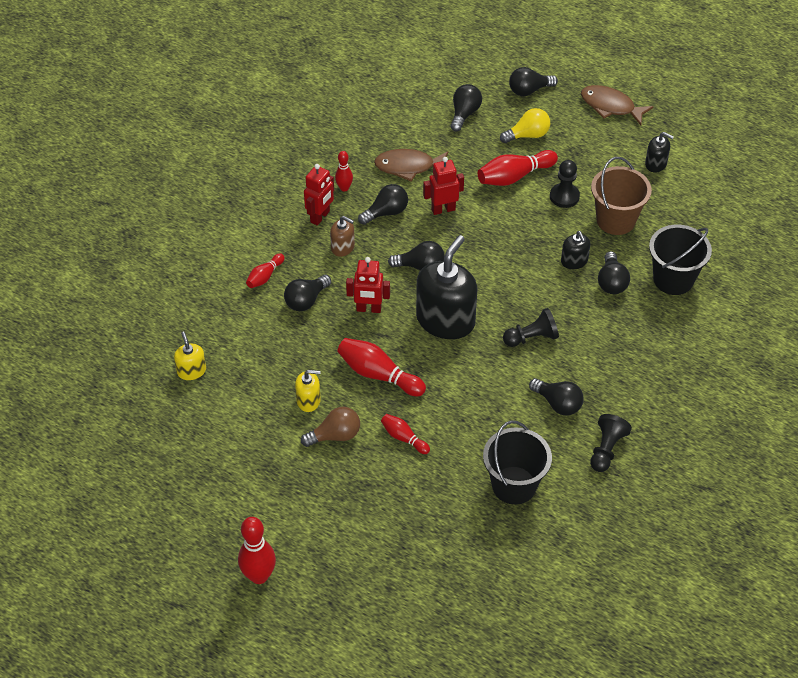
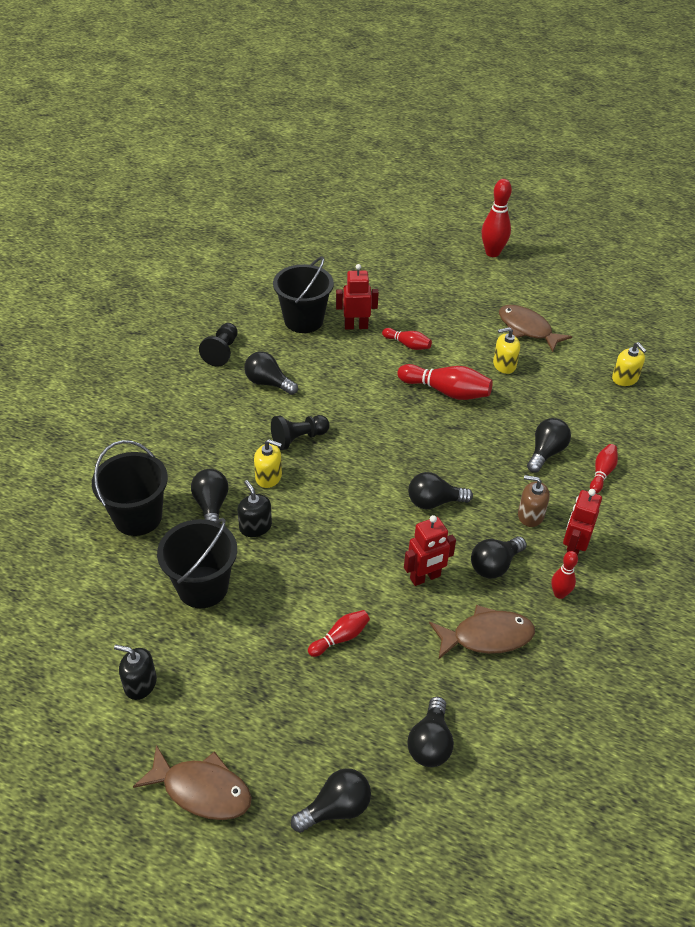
camera: 170 degrees right, 5 degrees down
brown light bulb [301,407,360,447] -> none
red robot [346,257,390,313] -> red robot moved to [336,264,379,329]
black soap dispenser [416,235,478,339] -> none
red bowling pin [478,150,558,186] -> red bowling pin [308,610,370,657], size x0.58
yellow light bulb [500,108,550,143] -> none
black pawn [550,160,580,208] -> none
brown bucket [591,157,652,235] -> black bucket [157,518,237,608]
none -> yellow soap dispenser [254,439,282,488]
none -> brown fish [499,305,572,352]

